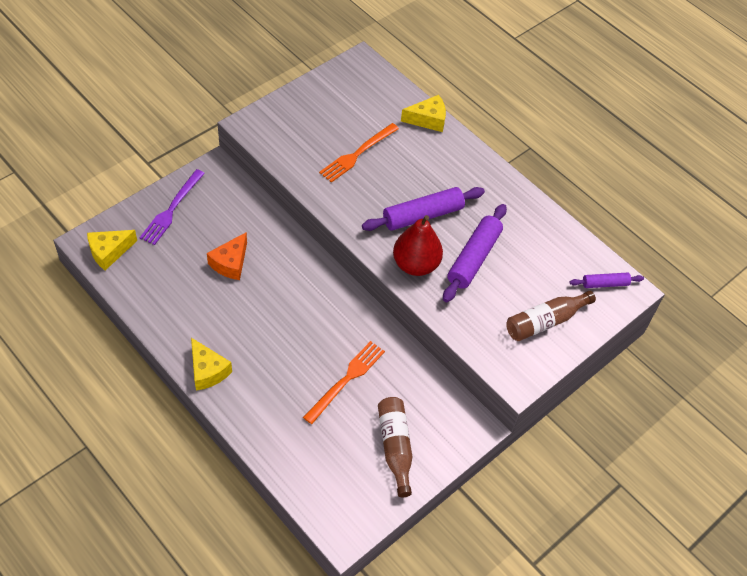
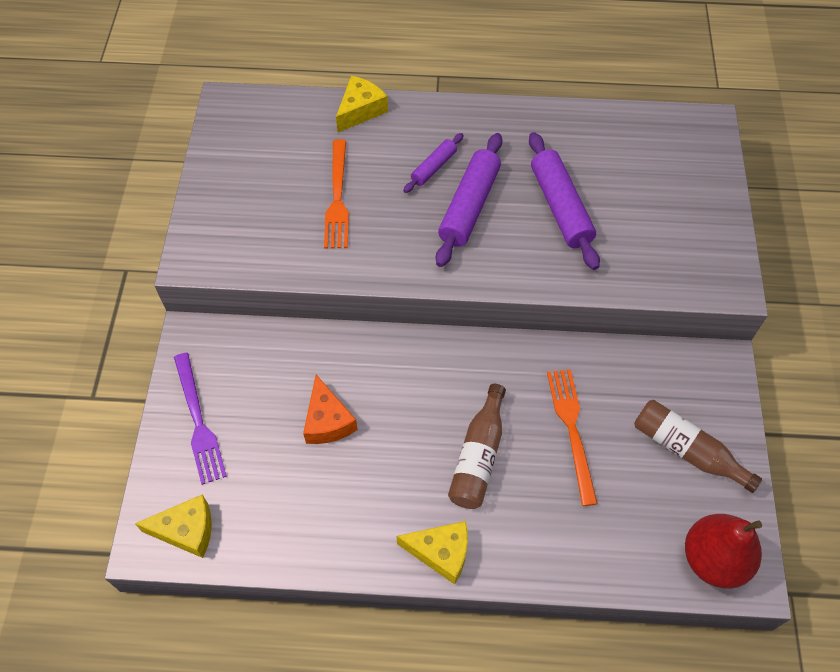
camera: 40 degrees left, 5 degrees up
yellow cheese [87,230,137,270] -> yellow cheese turned 105 degrees counterclockwise [135,495,212,558]
red pear [393,215,443,276] -> red pear moved to [685,514,762,589]
brown bottle [506,291,596,341] -> brown bottle moved to [448,384,506,509]
purple rolling pin [569,273,644,288] -> purple rolling pin moved to [403,133,464,193]

